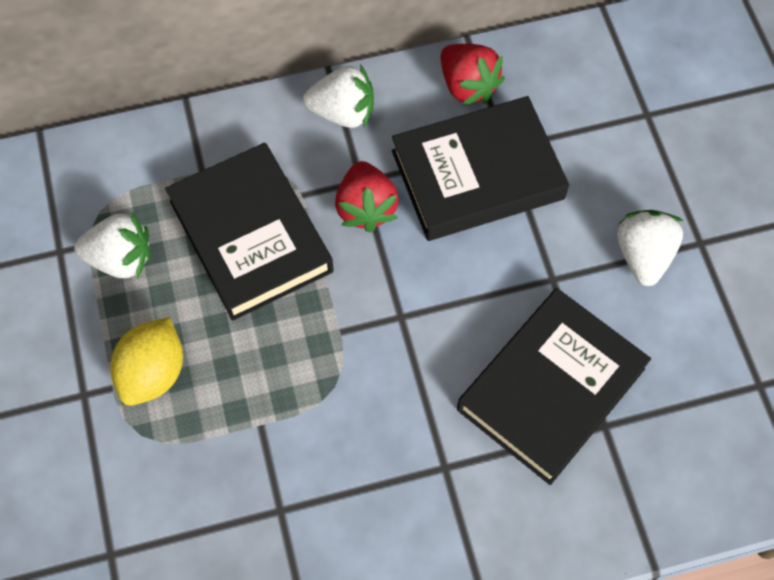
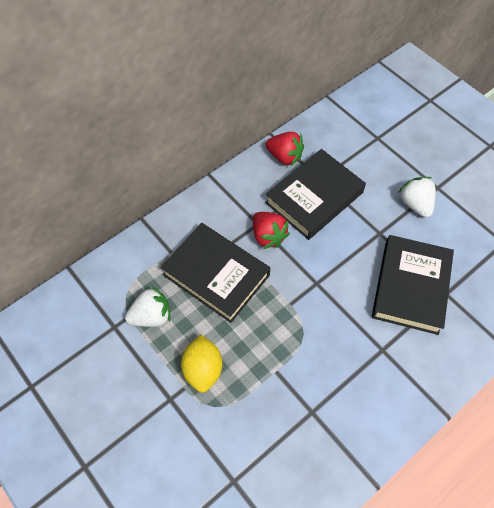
camera: 25 degrees left, 5 degrees down
white strawberry [303,64,374,128] -> none

